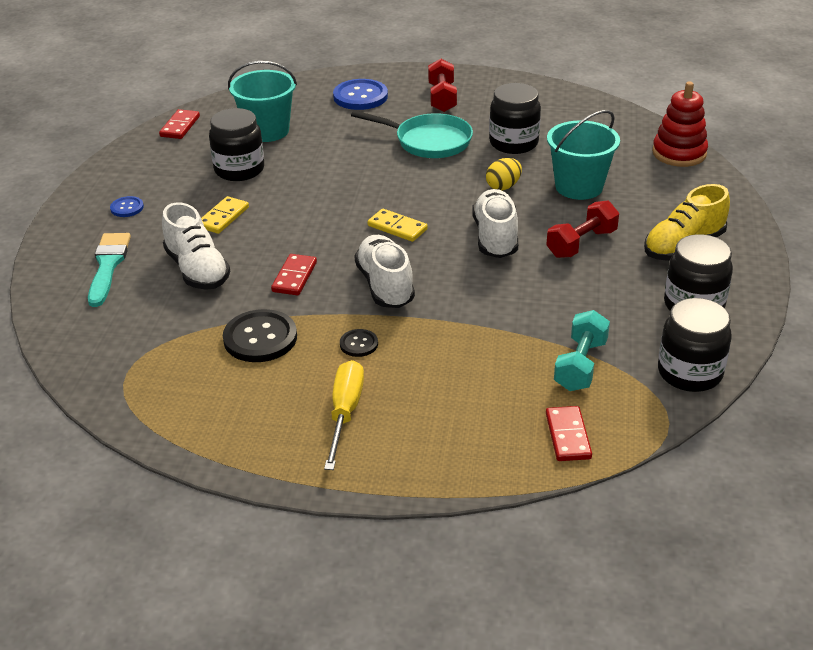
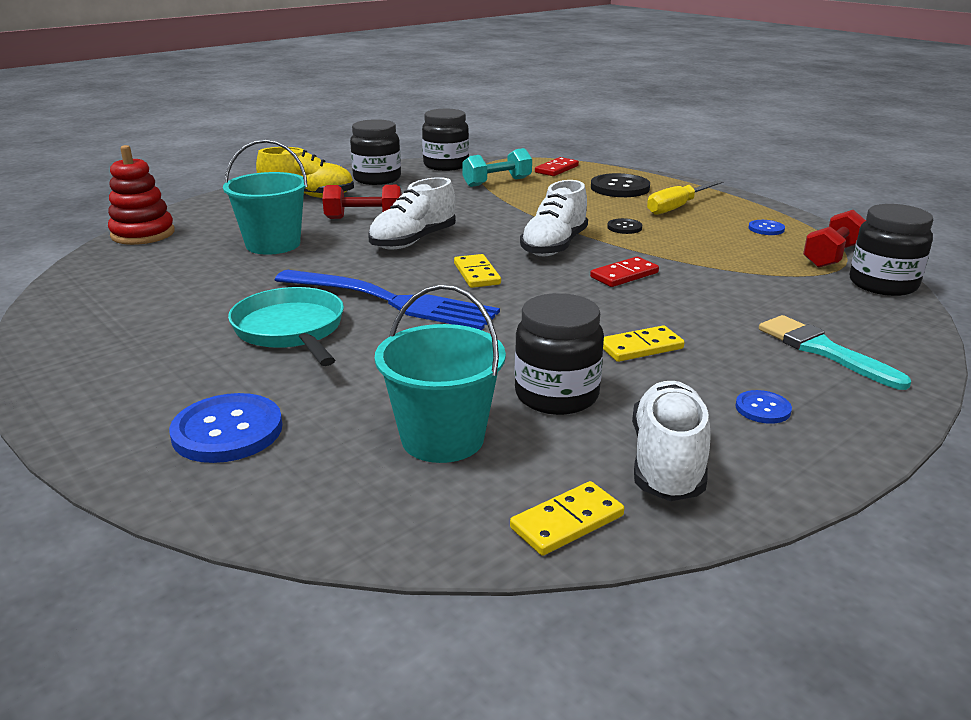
camera: 140 degrees left, 10 degrees down
turquoise brush [88,233,131,307] -> turquoise brush turned 105 degrees clockwise [759,315,911,390]
red domino [159,109,200,139] -> yellow domino [510,481,624,556]
white shoe [162,202,230,290] -> white shoe moved to [632,381,711,501]
black button [223,309,297,362] -> black button moved to [591,173,650,197]
red dumbbell [428,59,457,112] -> red dumbbell moved to [803,210,866,268]
yellow egg [486,158,522,190] -> none
black jar [489,83,541,154] -> black jar moved to [850,204,933,296]
none -> blue fork [275,270,500,330]
none -> blue button [748,220,785,235]

